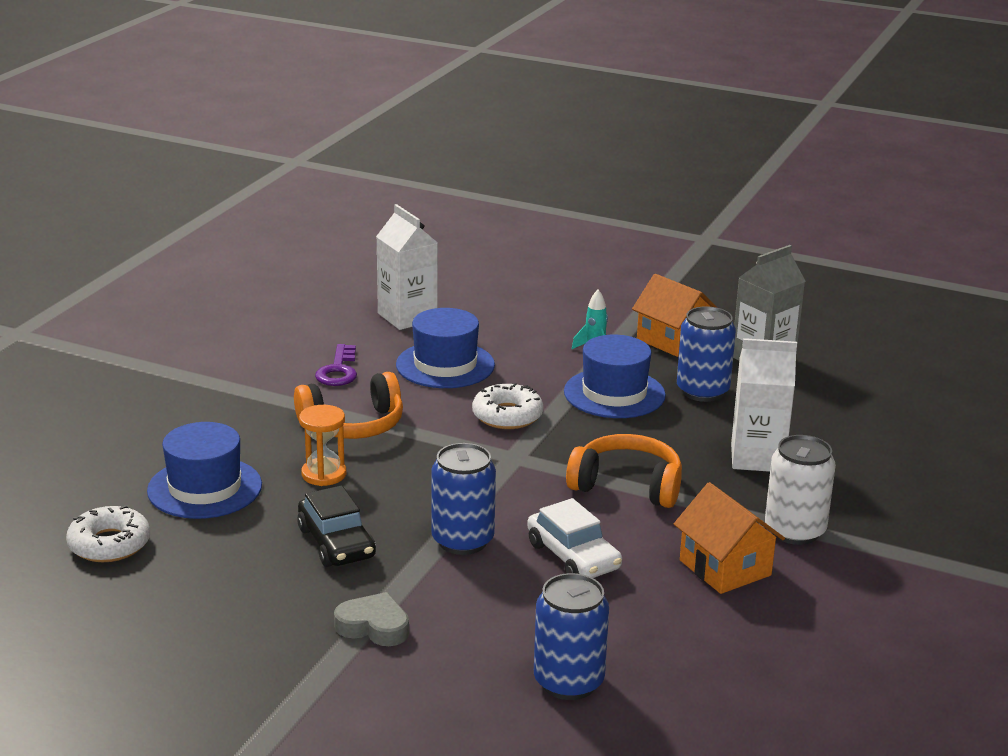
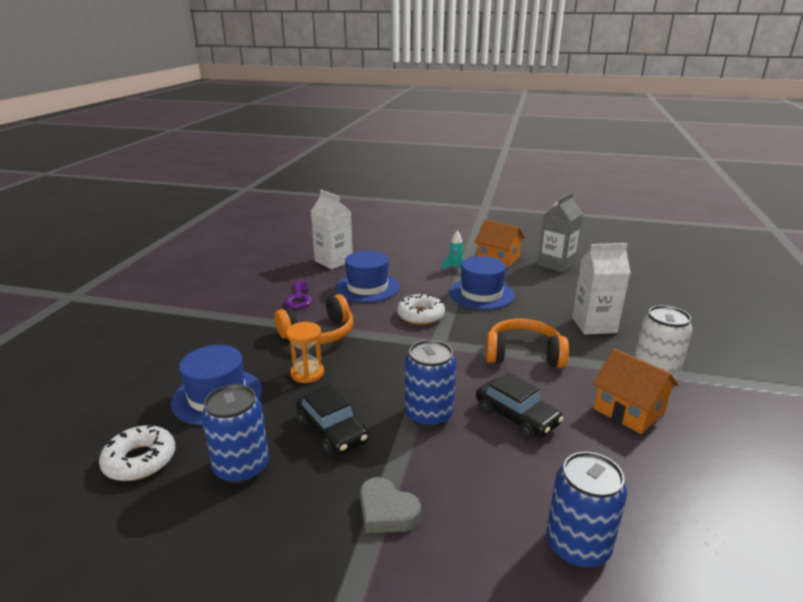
camera: 10 degrees left, 0 degrees up
grey heart [334,592,409,646] -> grey heart turned 150 degrees counterclockwise [360,477,421,533]
white car [527,498,622,578] -> black car [476,372,564,439]
blue can [677,306,736,402] -> blue can moved to [201,384,269,484]

